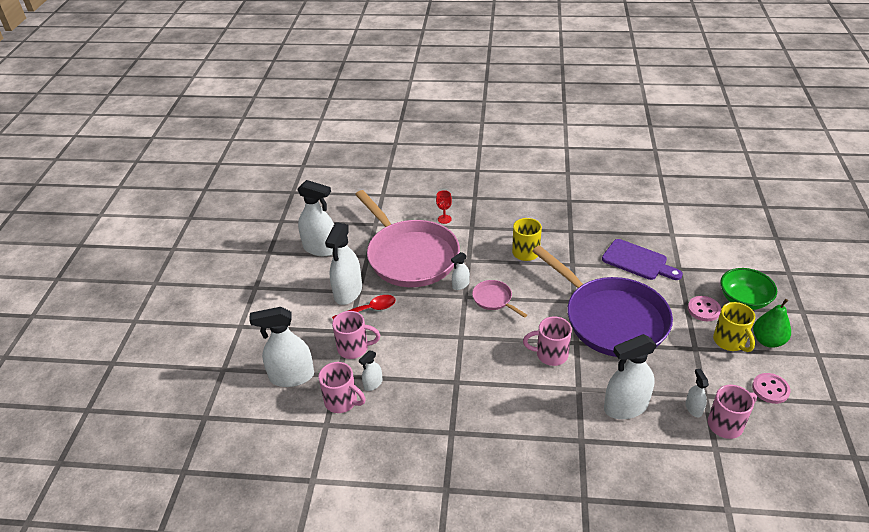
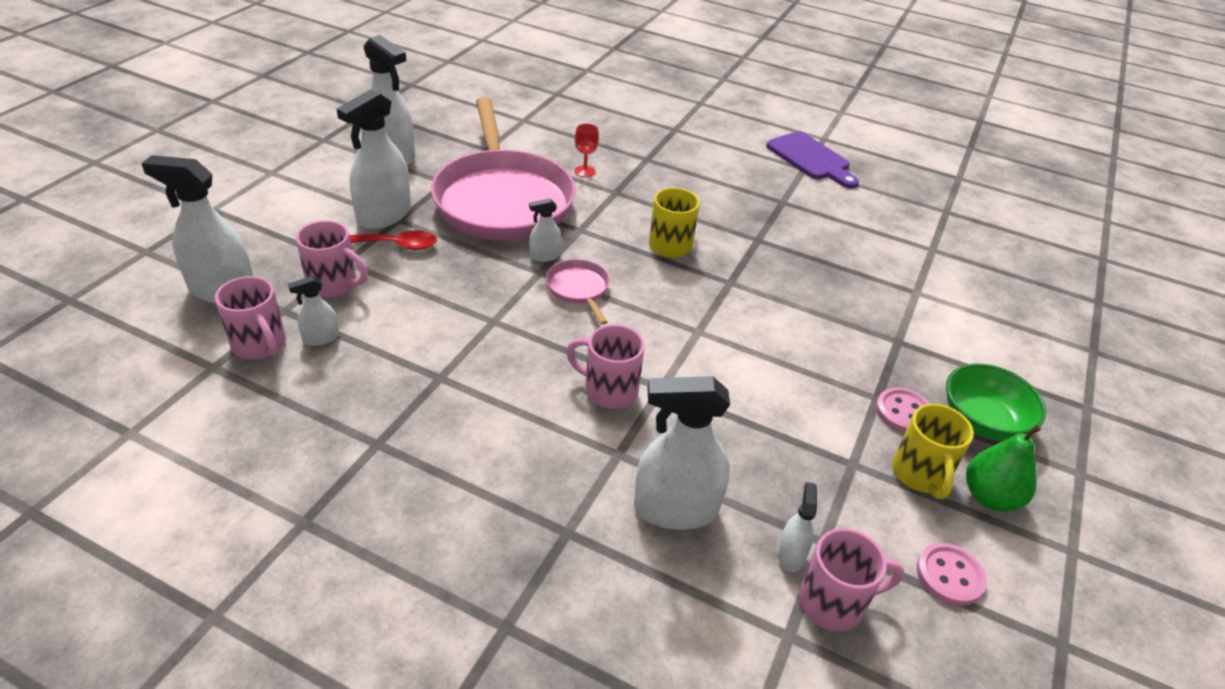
camera: 15 degrees right, 0 degrees up
purple pan [532,245,673,357] -> none
purple cutting board [602,239,683,280] -> purple cutting board moved to [766,131,859,189]

